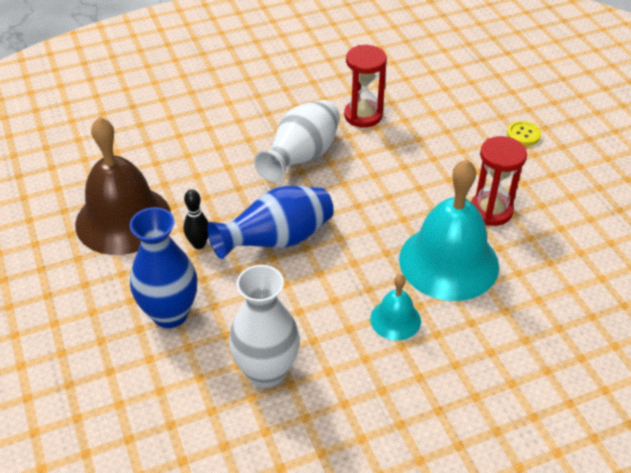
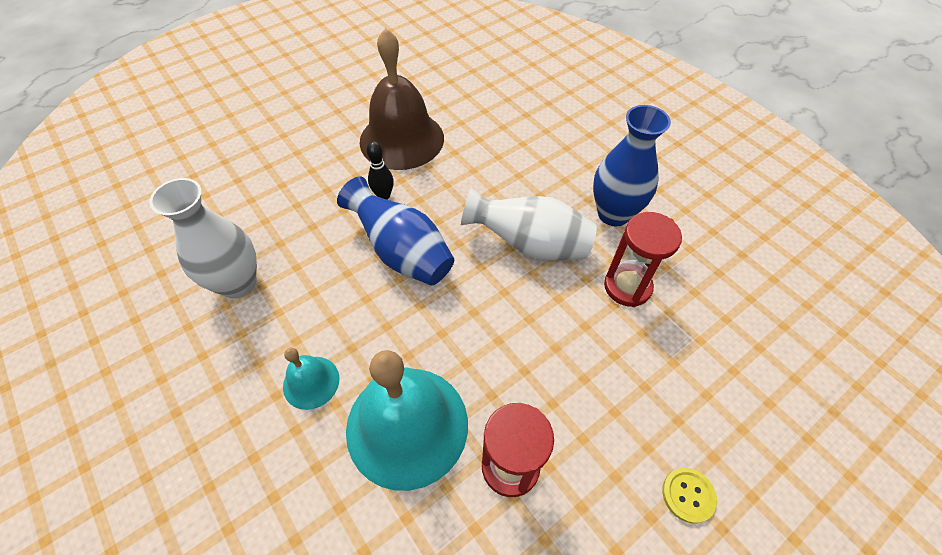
camera: 75 degrees right, 10 degrees up
blue vase [129,207,197,328] -> blue vase moved to [593,105,671,226]

